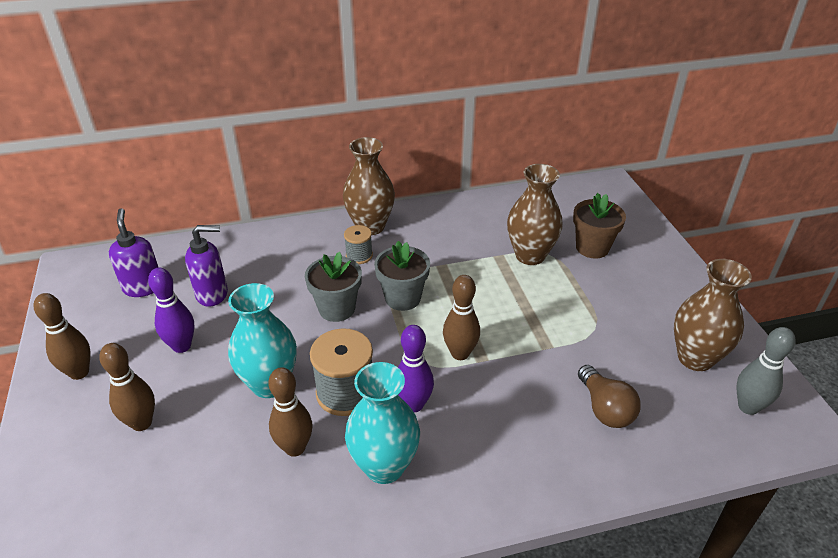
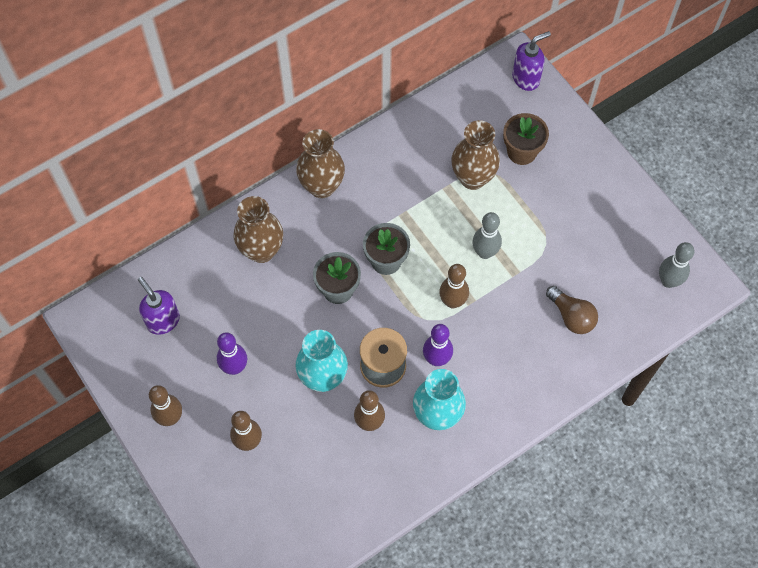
camera: 20 degrees left, 25 degrees up
purple soap dispenser [185,225,228,307] -> purple soap dispenser moved to [512,31,551,91]
grey spool [344,225,373,264] -> none
brown vase [674,259,752,371] -> brown vase moved to [234,196,283,263]
none -> grey bowling pin [472,212,502,259]

